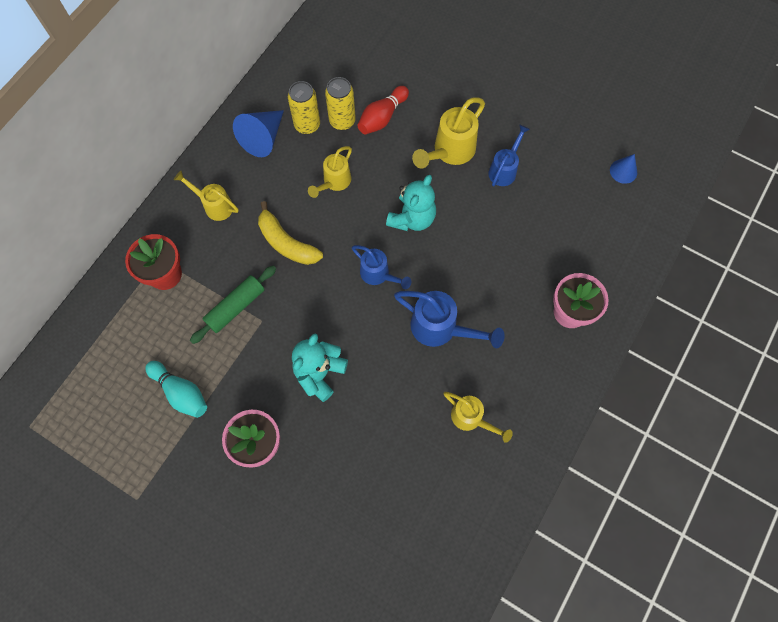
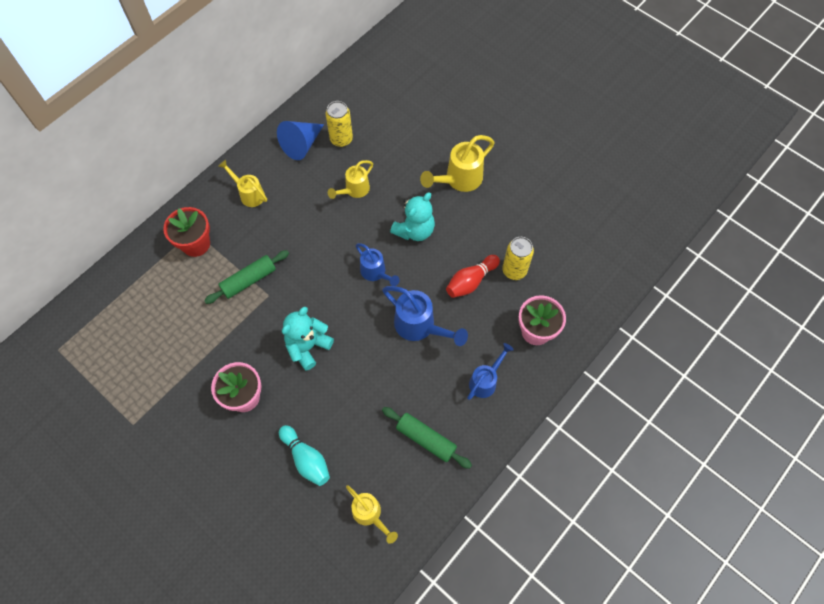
camera: 10 degrees right, 5 degrees down
turquoise bowling pin [145,361,207,418] -> turquoise bowling pin moved to [279,425,330,486]
yellow banana [258,201,323,265] -> none
yellow can [325,77,356,130] -> yellow can moved to [502,237,534,280]
red bowling pin [357,86,409,134] -> red bowling pin moved to [446,255,500,298]
yellow watering can [444,392,513,443] -> yellow watering can moved to [346,485,398,544]
blue watering can [488,124,530,186] -> blue watering can moved to [467,343,514,400]
blue cone [610,154,637,184] -> none
none -> green rolling pin [382,407,472,469]

